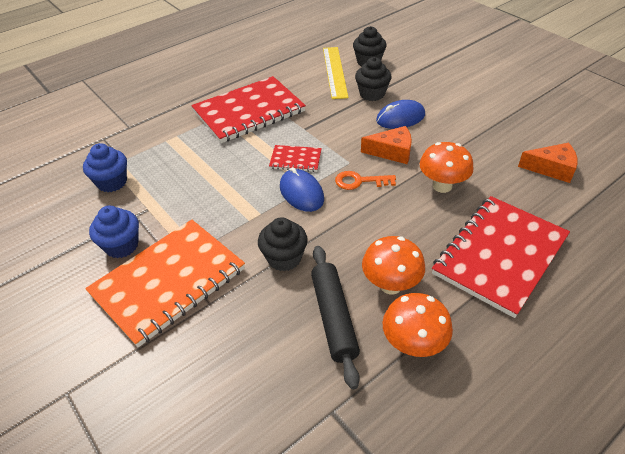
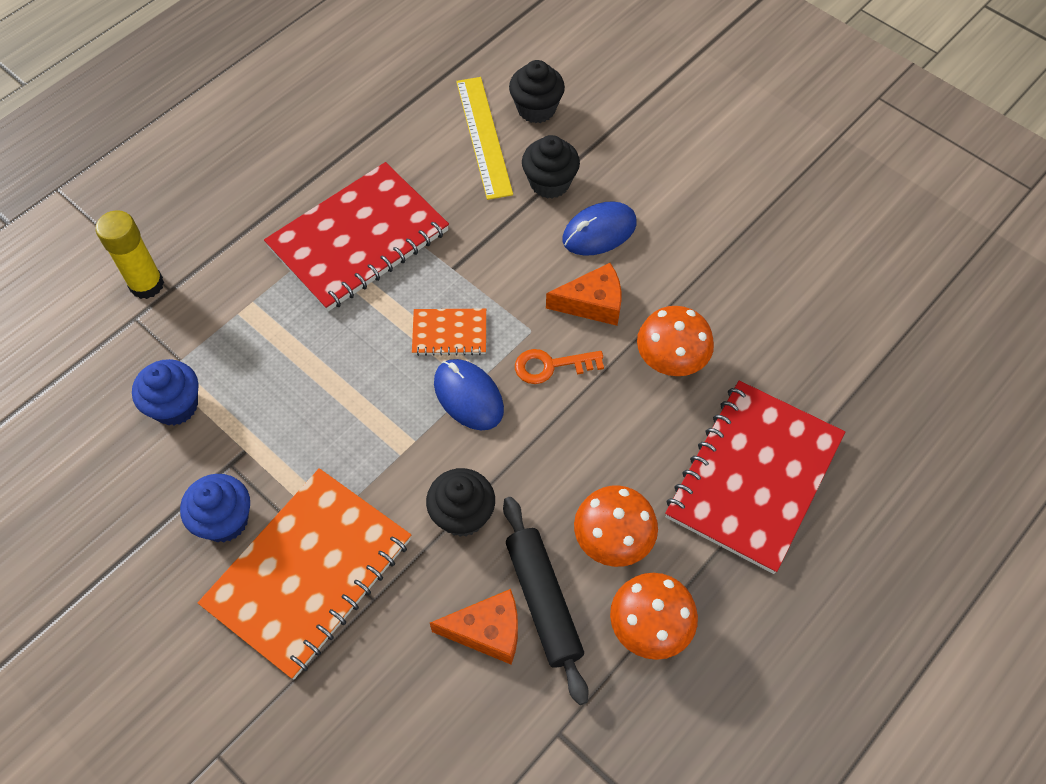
camera: 10 degrees left, 15 degrees up
red notebook [269,145,322,172] -> orange notebook [412,309,486,356]
orange cheese [518,143,578,183] -> orange cheese moved to [430,589,518,664]
none -> yellow glue stick [96,210,164,299]

